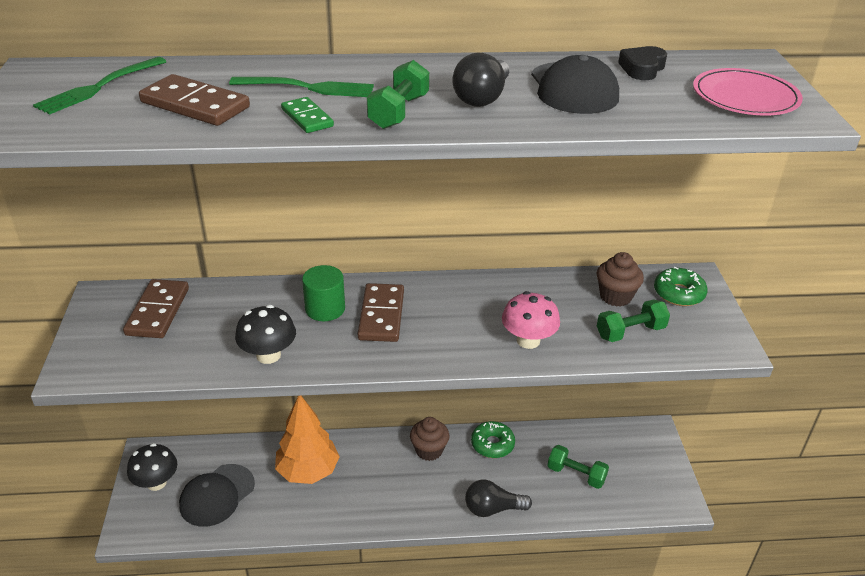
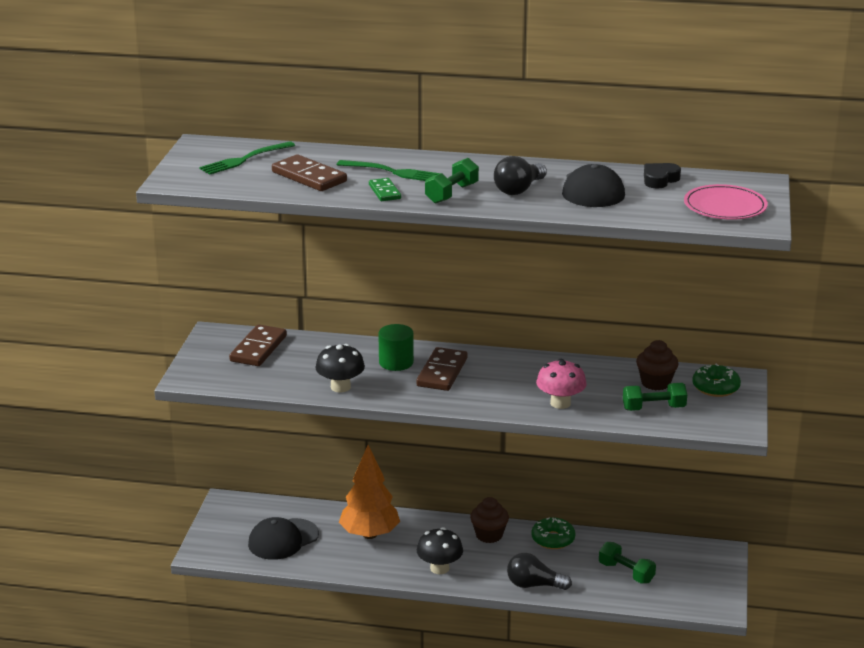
camera: 15 degrees right, 10 degrees down
black mushroom [127,443,177,491] -> black mushroom moved to [417,527,463,574]

